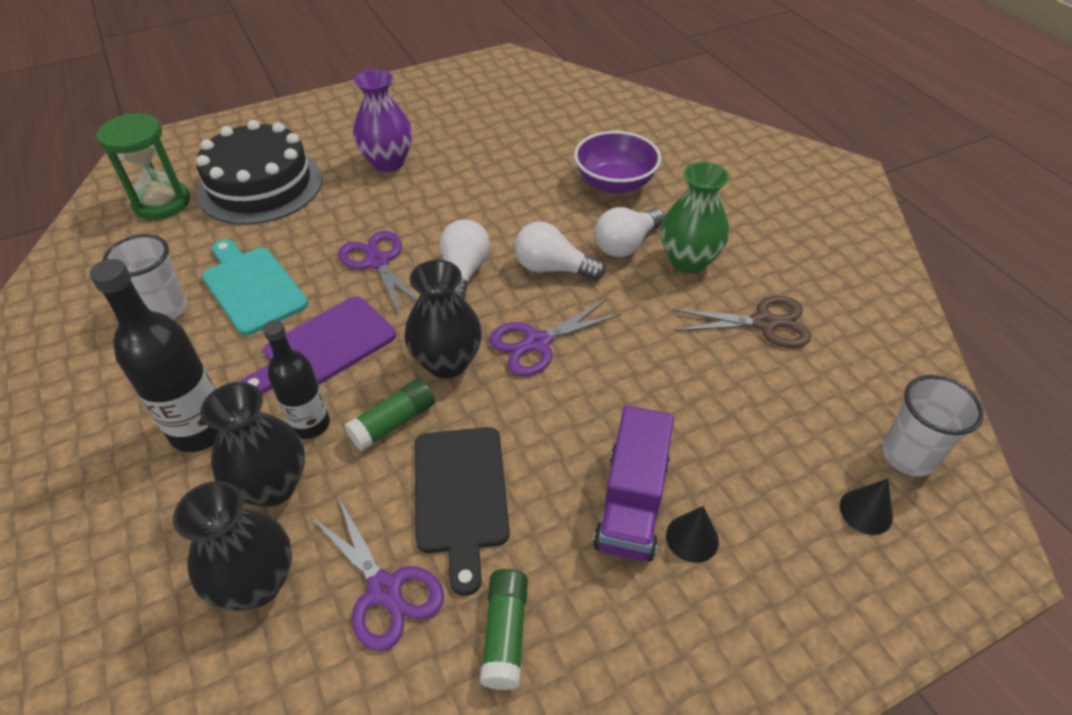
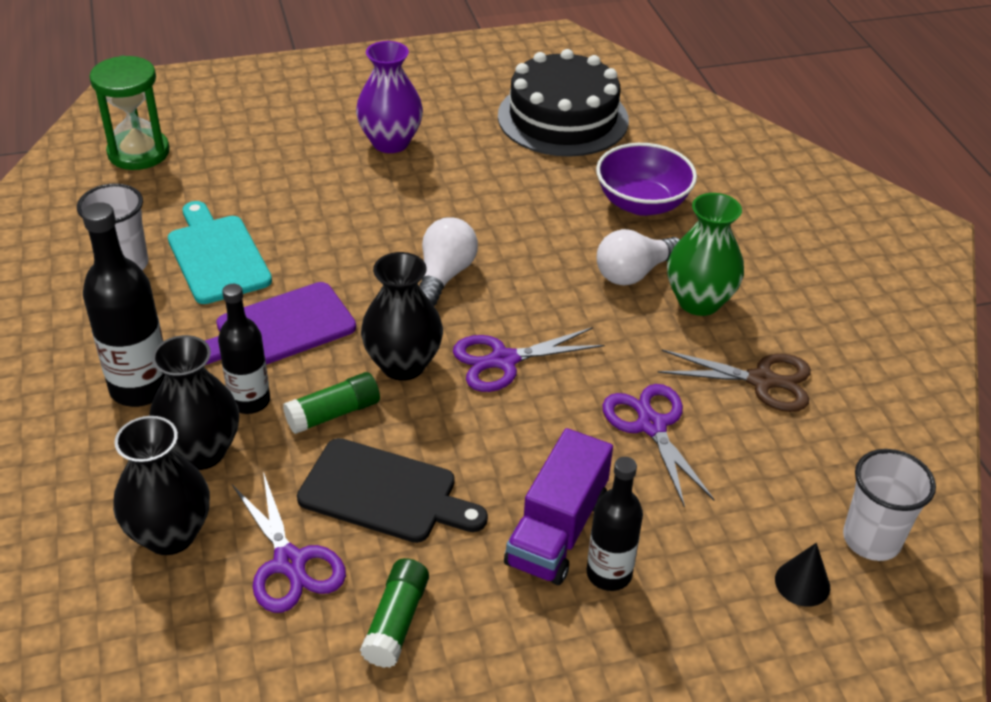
camera: 10 degrees right, 5 degrees down
black cake [196,120,323,225] -> black cake moved to [498,49,629,157]
purple scissors [338,231,418,317] -> purple scissors moved to [602,384,714,508]
black cutting board [414,427,510,596] -> black cutting board turned 75 degrees counterclockwise [297,438,488,543]
white light bulb [515,221,605,280] -> none
black cone [666,506,719,563] -> black bottle [587,457,643,591]

